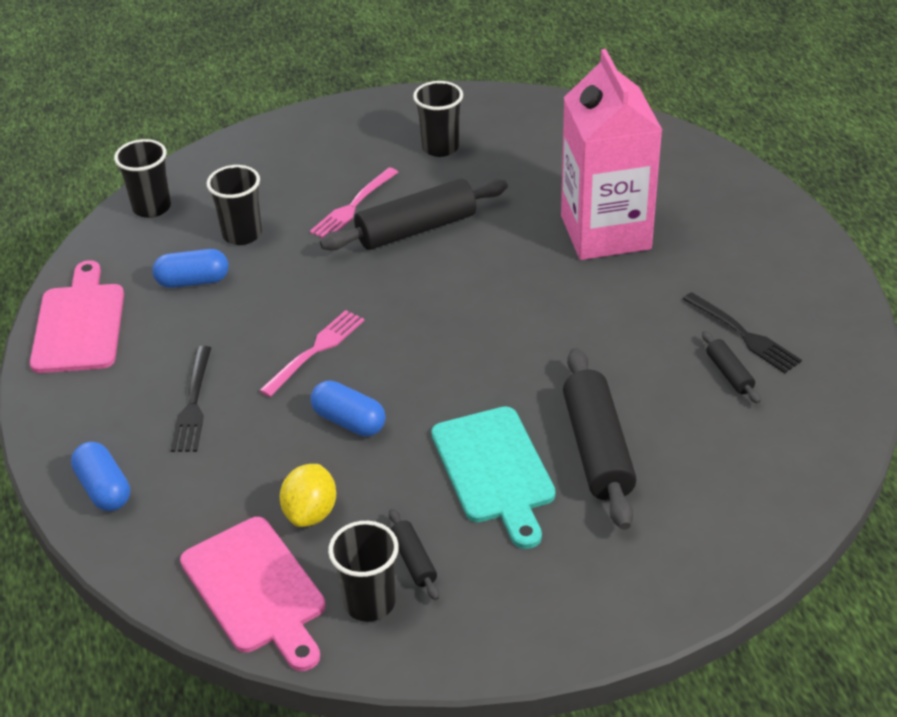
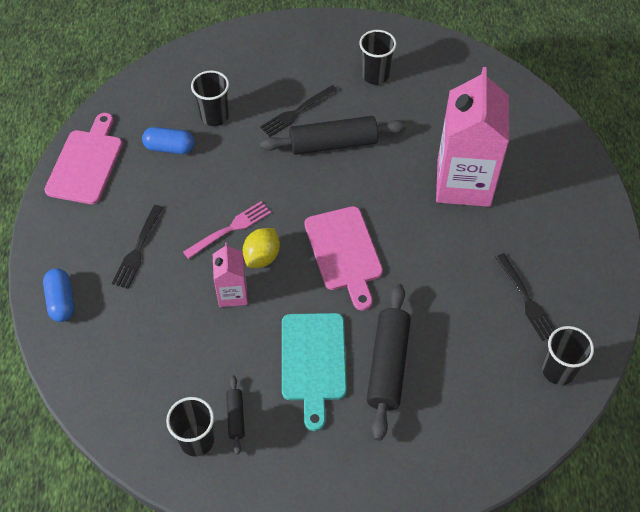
camera: 15 degrees right, 15 degrees up
black cup [114,139,171,218] -> black cup moved to [542,326,594,385]
pink cutting board [180,517,326,671] -> pink cutting board moved to [304,206,383,311]
yellow lemon [280,464,336,527] -> yellow lemon moved to [243,228,280,268]
pink fork [310,168,398,238] -> black fork [260,85,338,137]
blue capsule [311,381,386,436] -> pink carton [213,243,248,307]
black rolling pin [702,331,761,404] -> none

